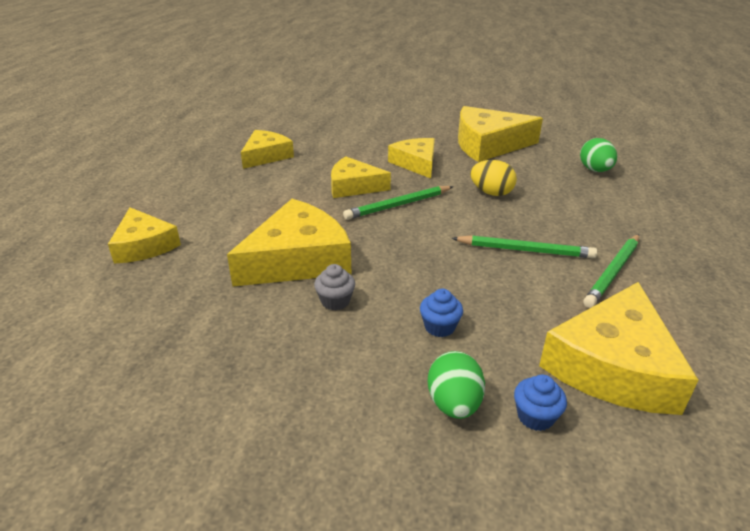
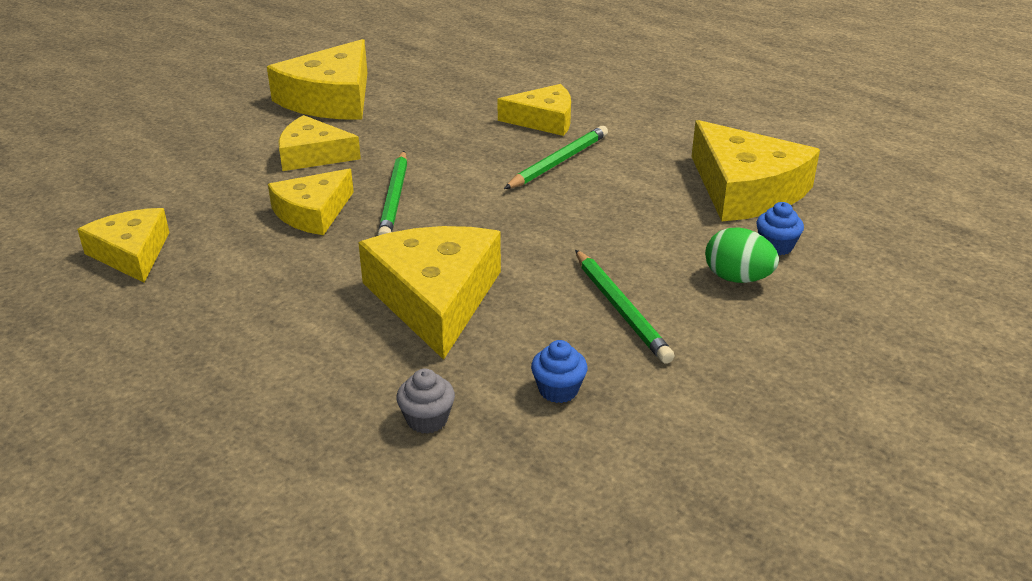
camera: 60 degrees left, 0 degrees up
yellow cheese [108,208,181,264] -> yellow cheese moved to [497,84,571,136]
grey cupcake [314,264,355,310] -> grey cupcake moved to [396,369,455,434]
blue cupcake [420,289,463,337] -> blue cupcake moved to [531,340,588,403]
yellow egg [470,160,517,196] -> none
green egg [580,138,617,172] -> none
green pencil [583,234,639,308] -> green pencil moved to [575,250,675,364]

